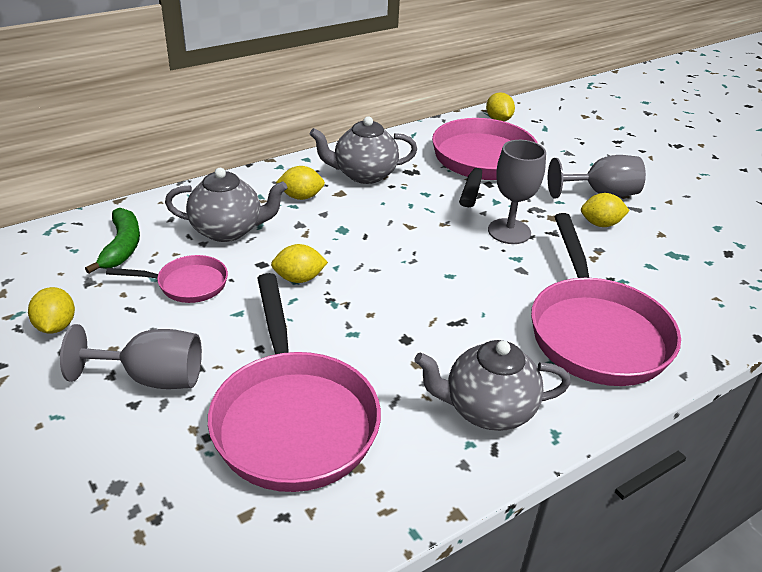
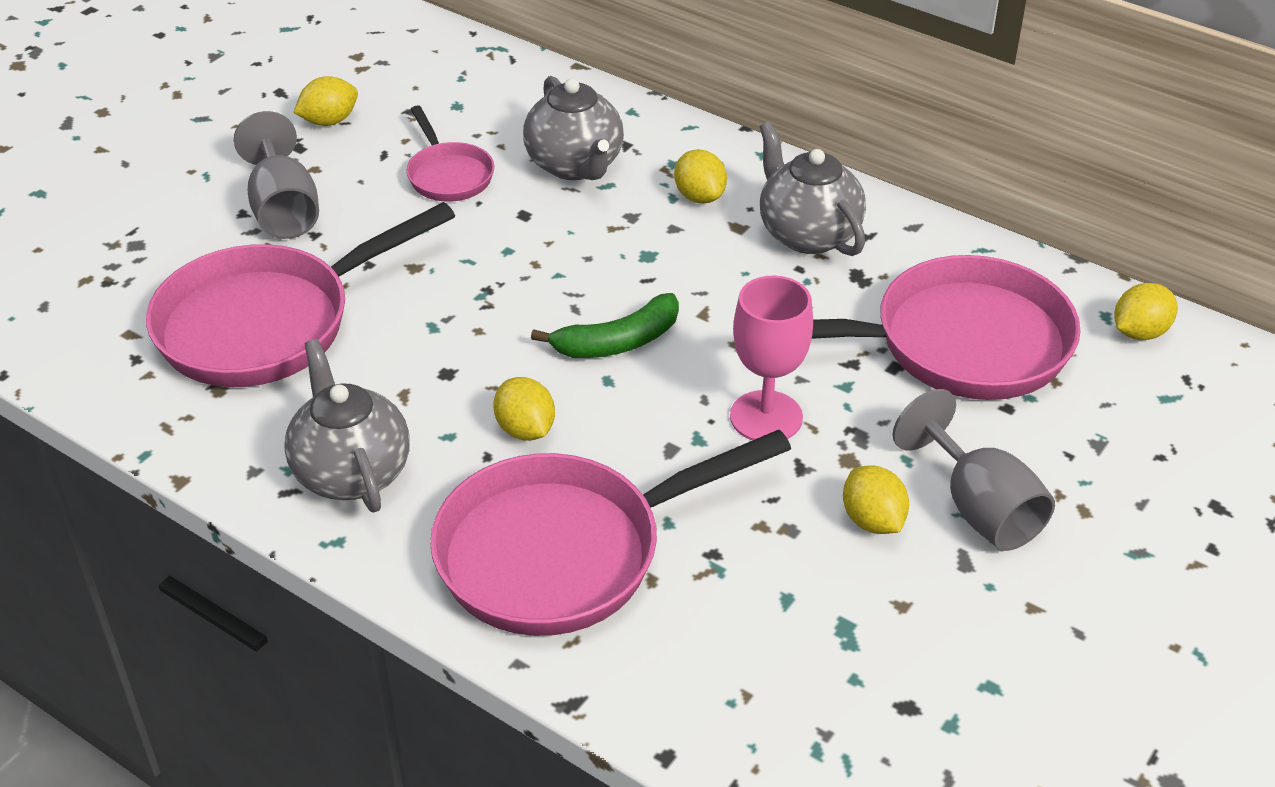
camera: 70 degrees right, 5 degrees up
green banana [85,208,140,274] -> green banana moved to [531,293,679,358]
yellow lemon [271,244,328,283] -> yellow lemon moved to [493,377,555,441]
grey goblet [488,140,546,244] -> pink goblet [730,275,813,441]

